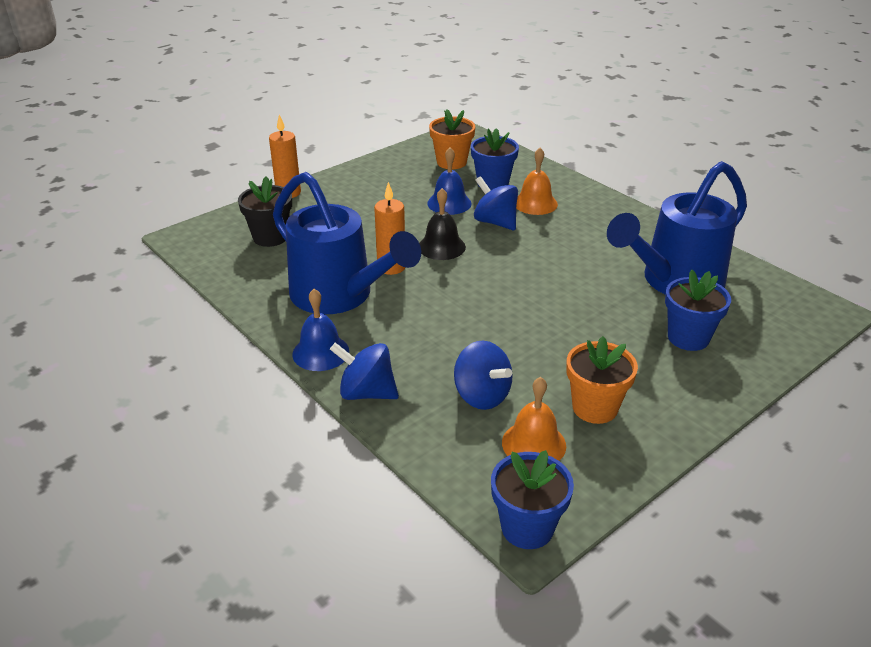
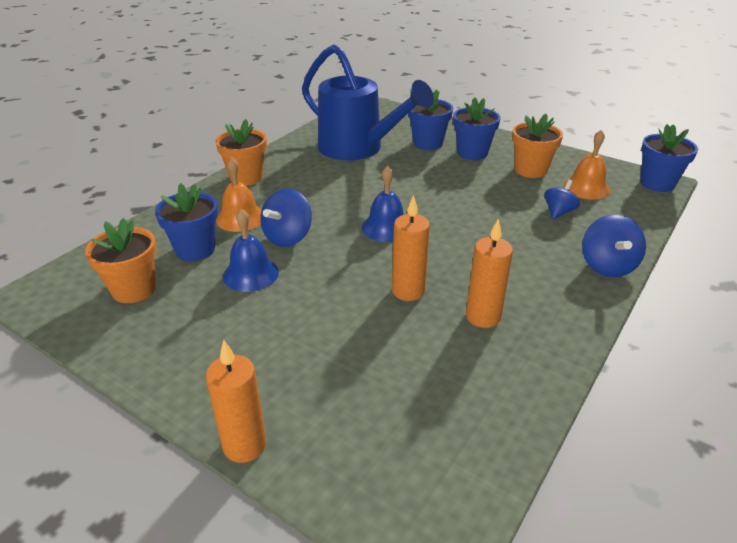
camera: 105 degrees left, 0 degrees up
black flower pot [238,176,292,247] -> none
blue watering can [273,172,421,314] -> orange candle [466,219,513,328]
blue bell [292,289,349,371] -> blue bell moved to [362,166,404,242]
black bell [419,188,466,260] -> none
blue spinning top [454,341,513,410] -> blue spinning top [545,180,580,219], size x0.67
none -> orange flower pot [215,119,267,186]
none -> blue flower pot [453,97,501,160]

